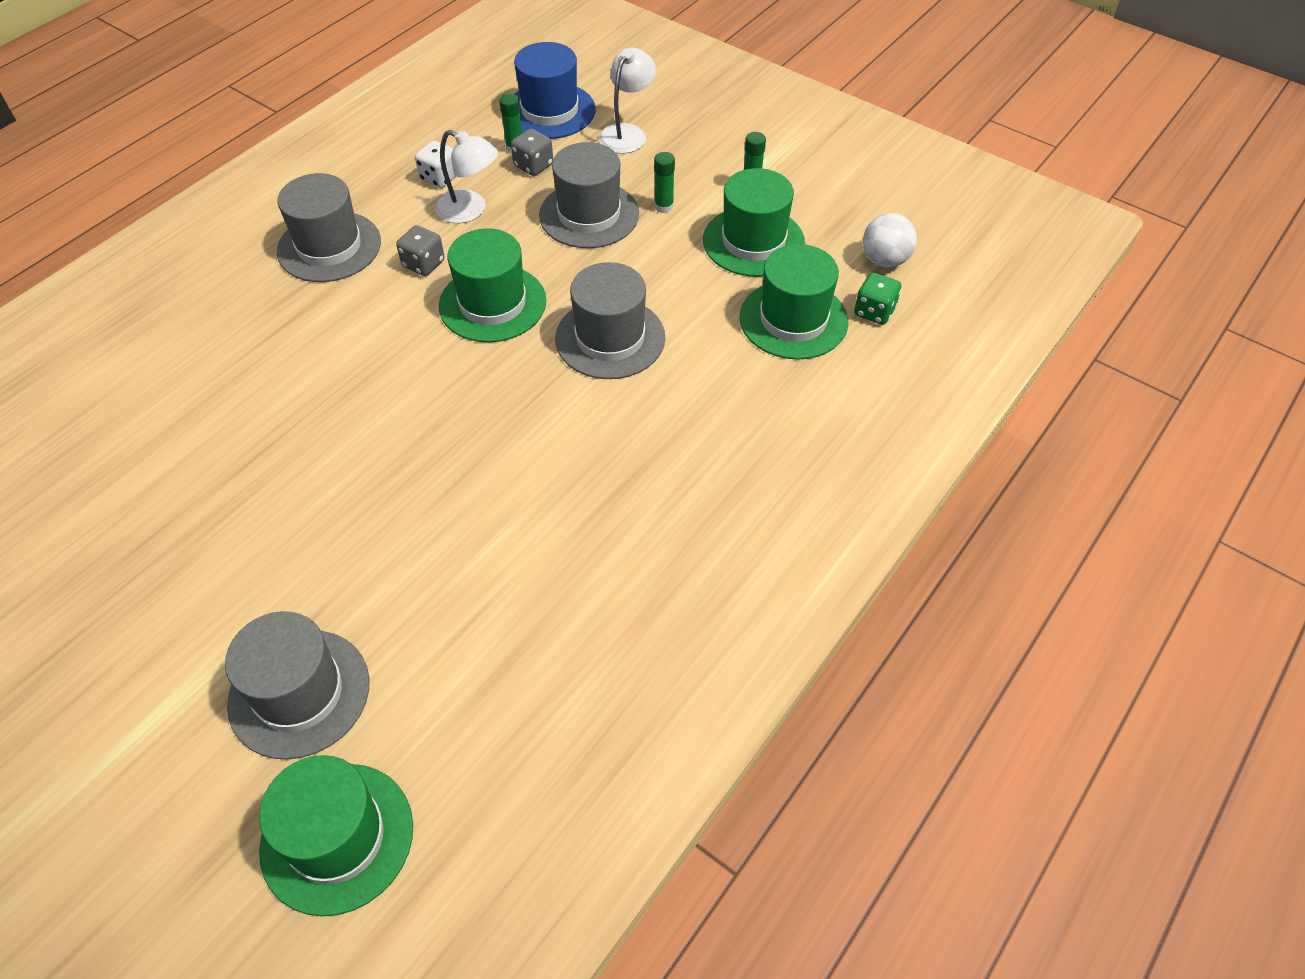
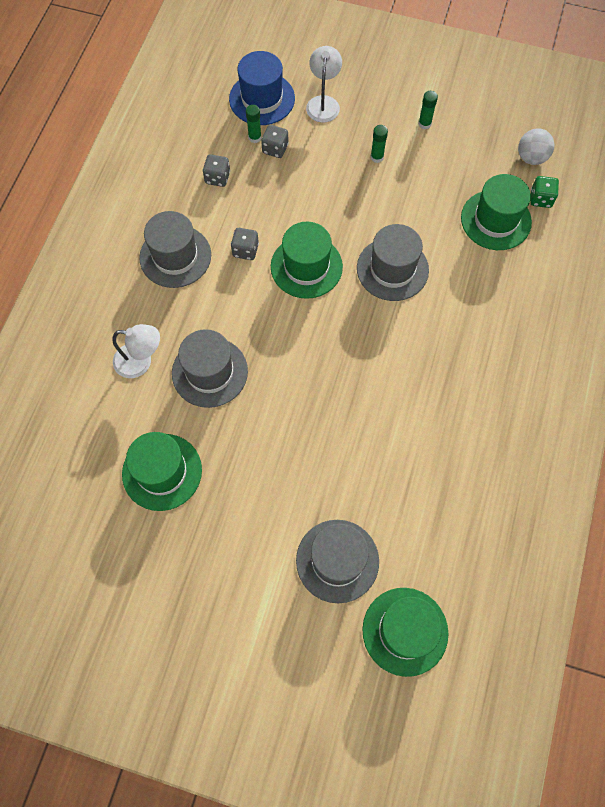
camera: 20 degrees left, 15 degrees up
white dice [415,141,456,188] -> grey dice [203,154,230,187]
white lamp [435,130,498,223] -> white lamp moved to [112,324,160,378]
grey hat [539,142,639,248] -> grey hat moved to [172,329,248,408]
green hat [703,168,805,277] -> green hat moved to [122,432,202,511]

